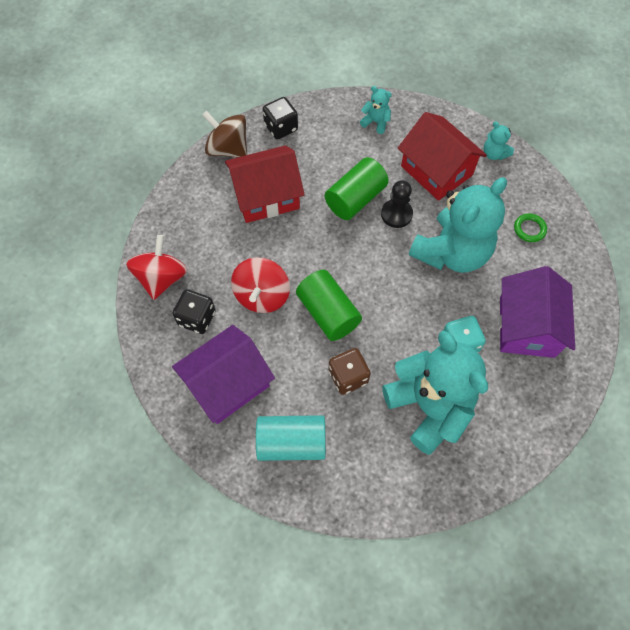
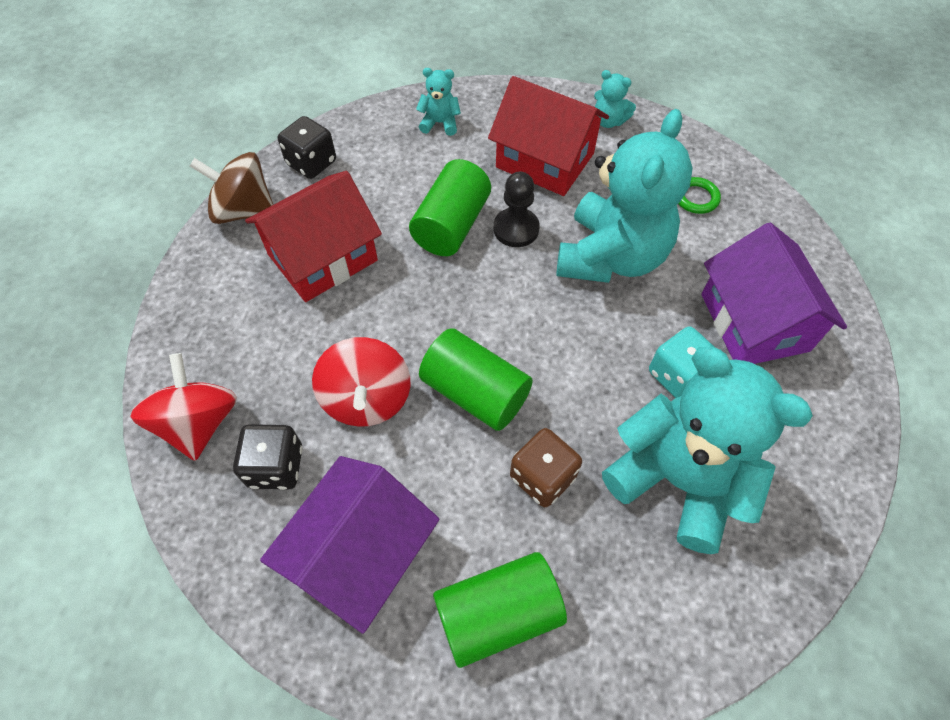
camera: 20 degrees left, 5 degrees down
turquoise cylinder [256,415,326,461] -> green cylinder [433,552,567,668]

